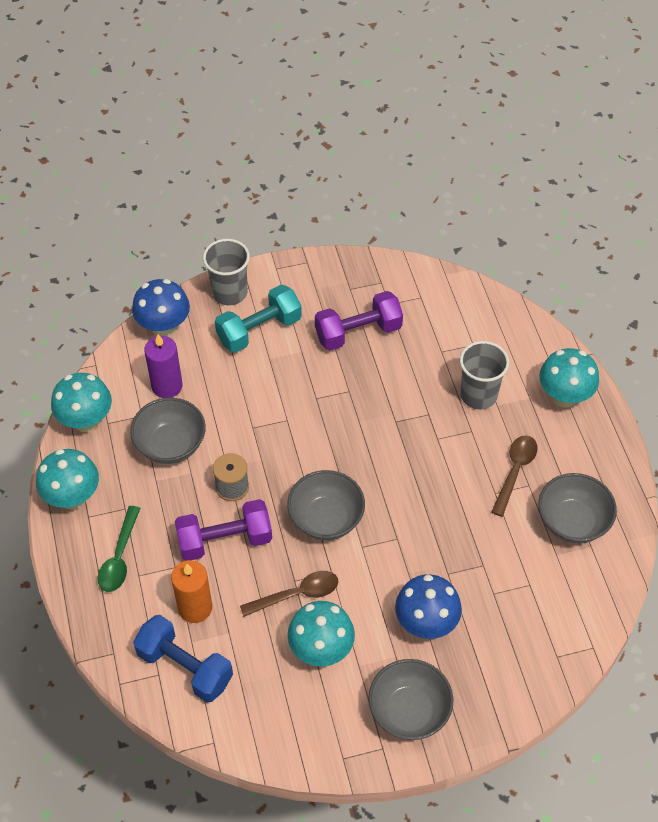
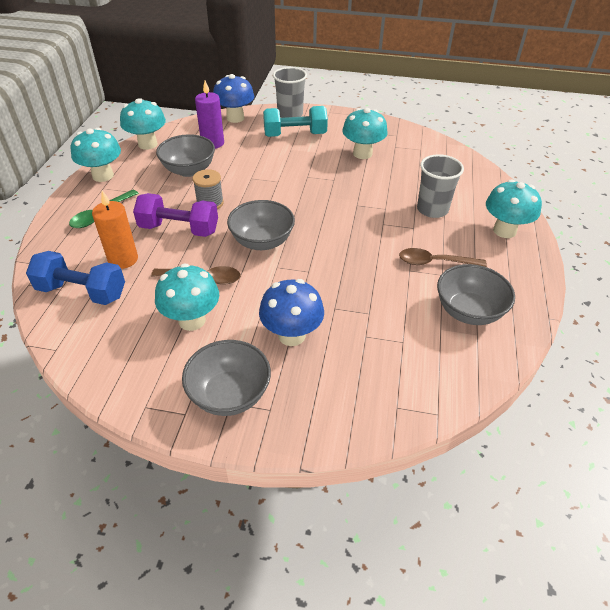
camera: 25 degrees right, 10 degrees down
blue dumbbell [133,615,233,702] -> blue dumbbell turned 45 degrees counterclockwise [26,251,125,305]
purple dumbbell [315,291,403,350] -> turquoise mushroom [342,108,388,159]
brown spoon [491,435,538,517] -> brown spoon turned 135 degrees counterclockwise [399,248,487,267]

